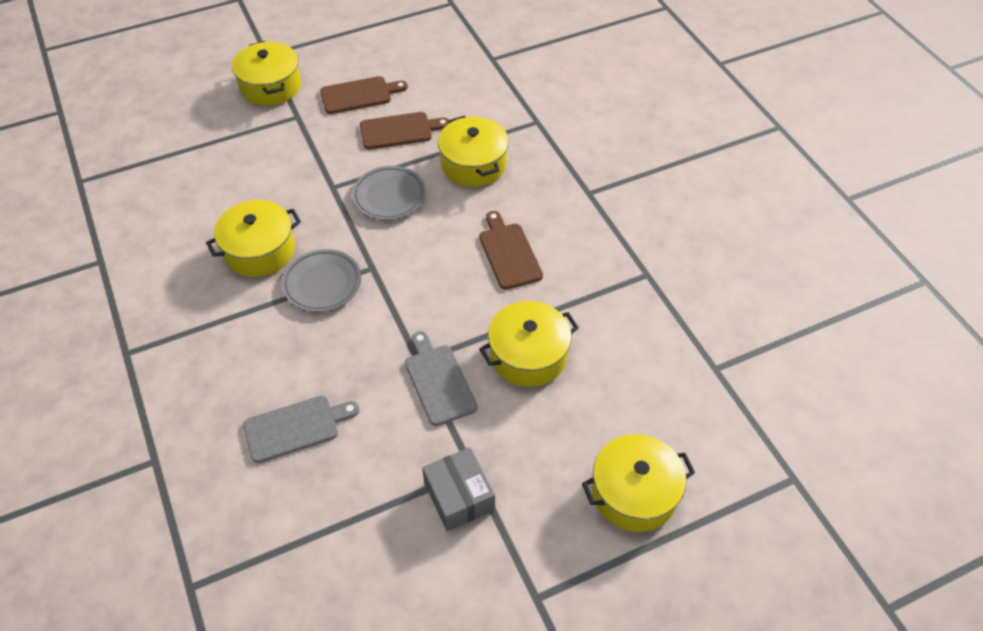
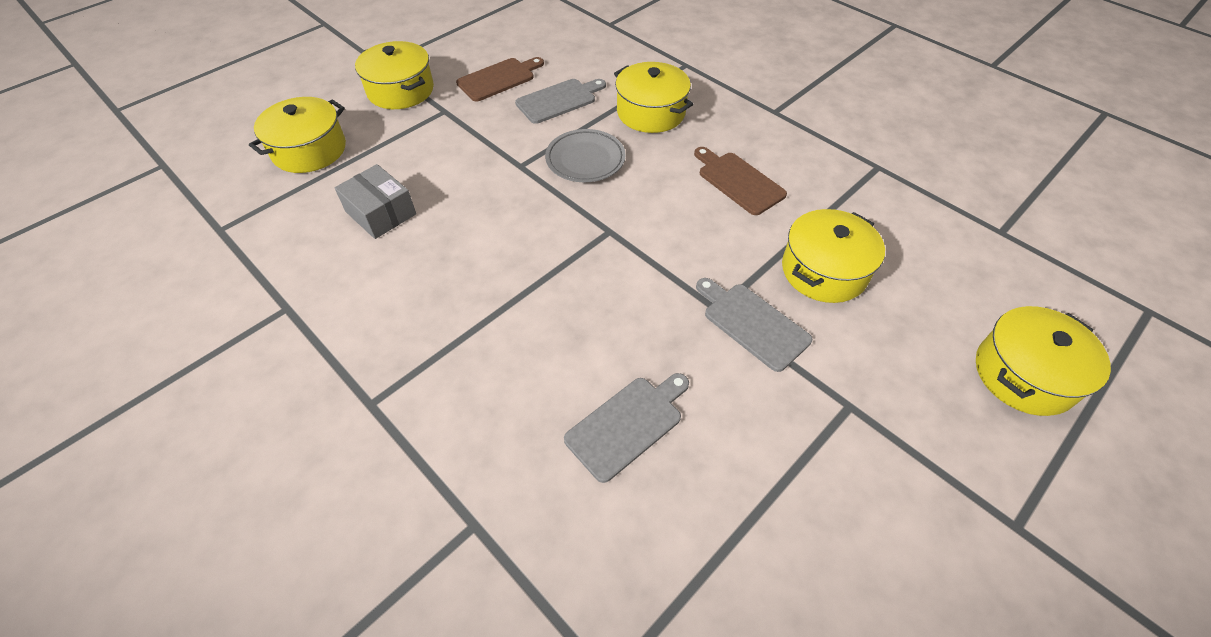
camera: 20 degrees left, 0 degrees up
yellow pot [206,200,301,277] -> yellow pot moved to [249,97,346,173]
grey plate [282,249,361,312] -> none
brown cutting board [360,112,449,149] -> grey cutting board [515,79,606,124]
grey box [422,447,495,531] -> grey box moved to [335,164,416,239]

